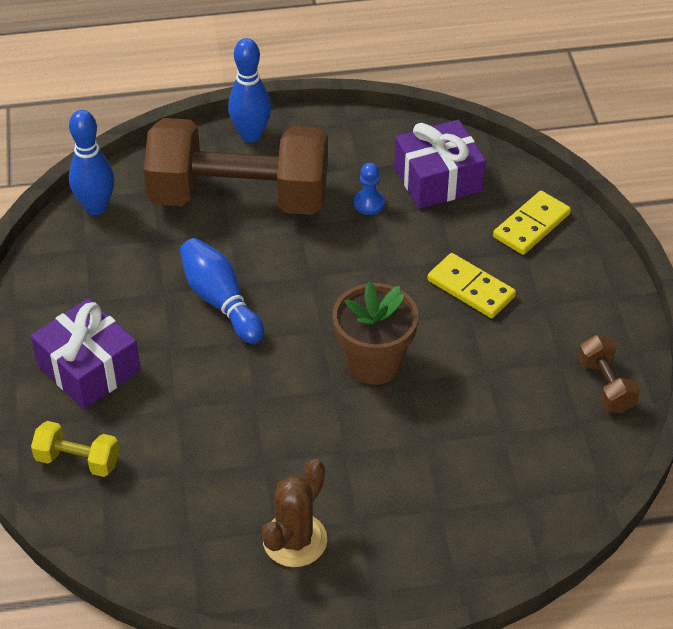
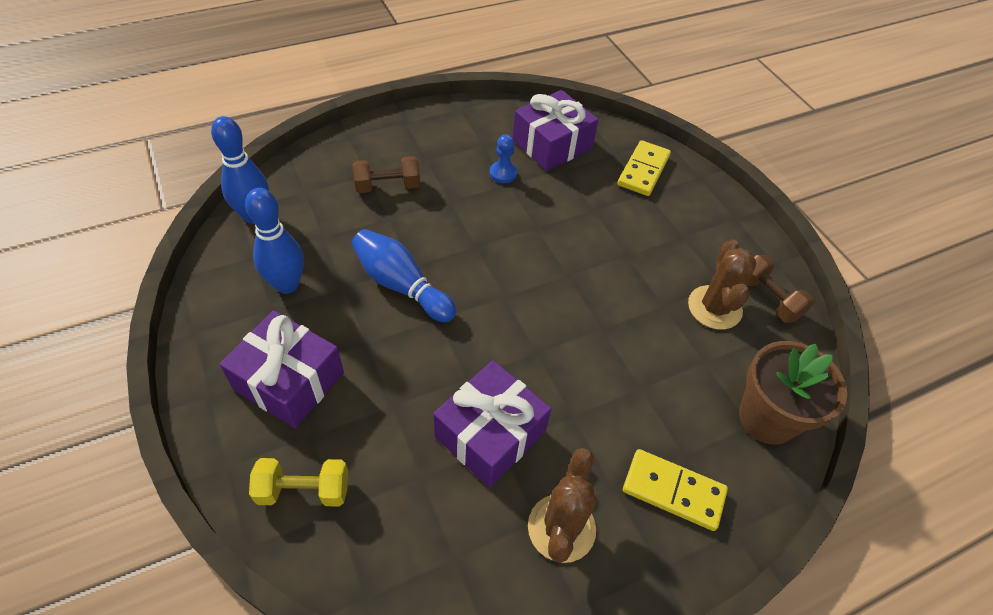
camera: 20 degrees left, 5 degrees up
brown dumbbell [144,118,328,215] -> brown dumbbell [353,156,420,193], size x0.40
blue bowling pin [228,38,271,143] -> blue bowling pin moved to [245,188,304,294]
brown flower pot [333,282,418,385] -> brown flower pot moved to [739,341,847,445]
yellow domino [427,253,516,318] -> yellow domino moved to [623,449,728,531]
none -> purple gift [433,360,551,487]
none -> brown cactus [688,239,757,330]

